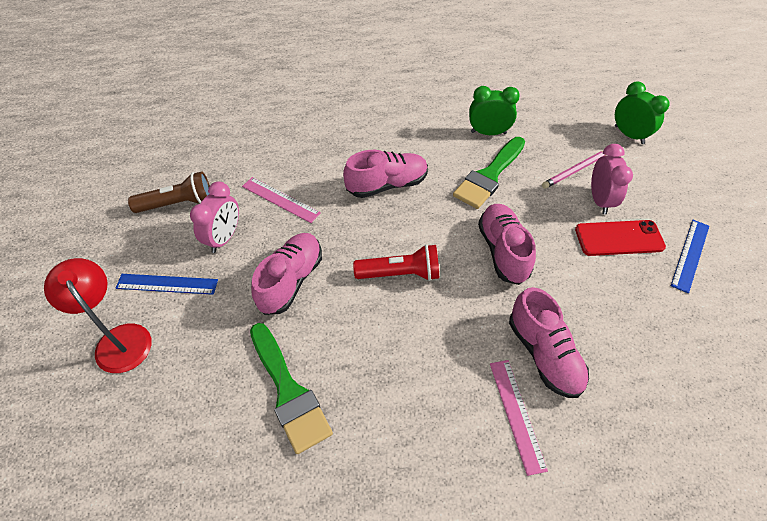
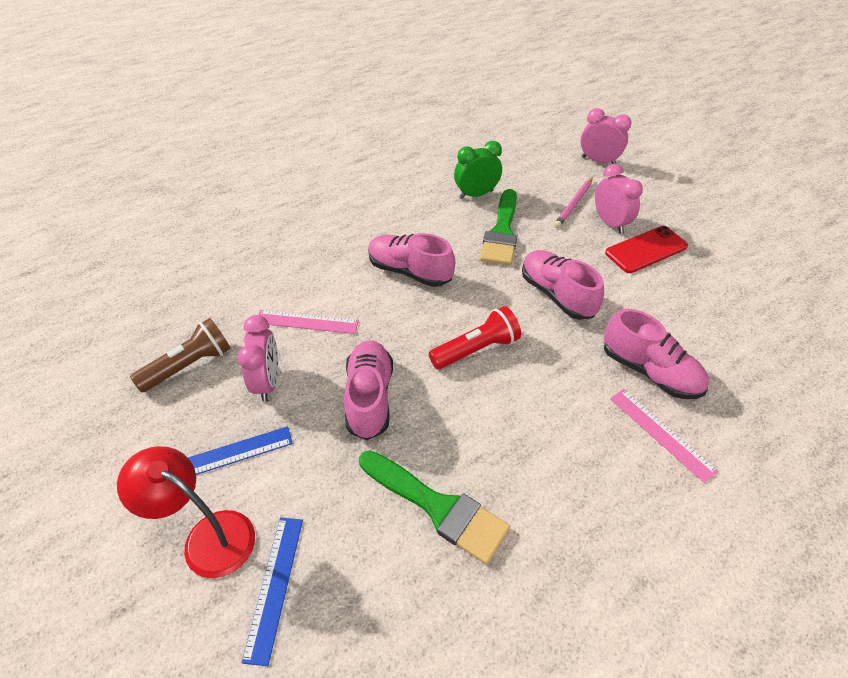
camera: 25 degrees left, 5 degrees down
pink shoe [343,150,428,198] -> pink shoe turned 105 degrees counterclockwise [368,233,455,287]
green clock [615,81,670,144] -> pink clock [580,108,632,164]
blue ruler [671,220,709,294] -> blue ruler moved to [242,518,303,666]

